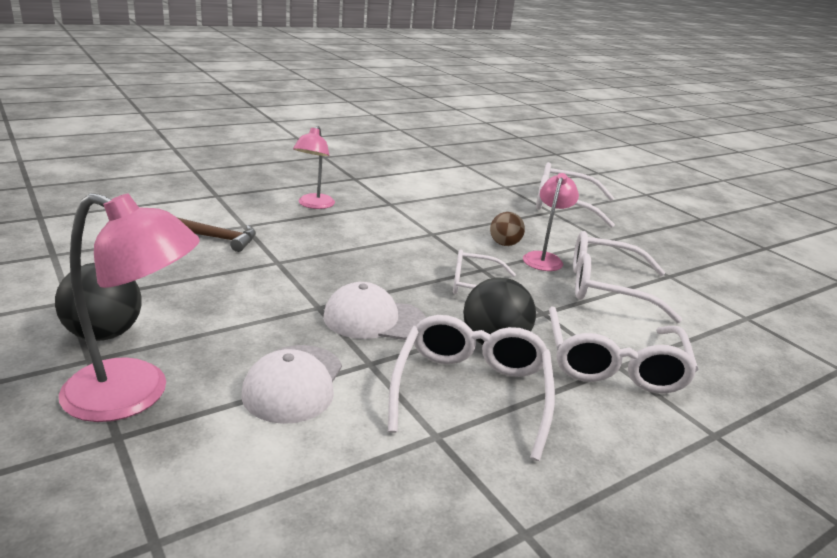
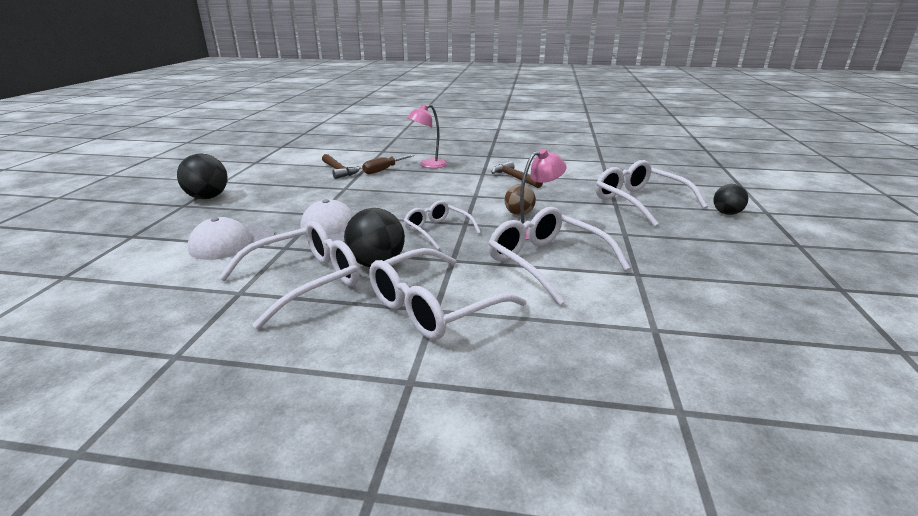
camera: 45 degrees right, 0 degrees up
pink lamp [59,193,200,422] -> none
none -> brown screwdriver [362,155,414,174]
none -> brown hammer [491,161,543,188]
none -> black ball [713,184,748,215]

